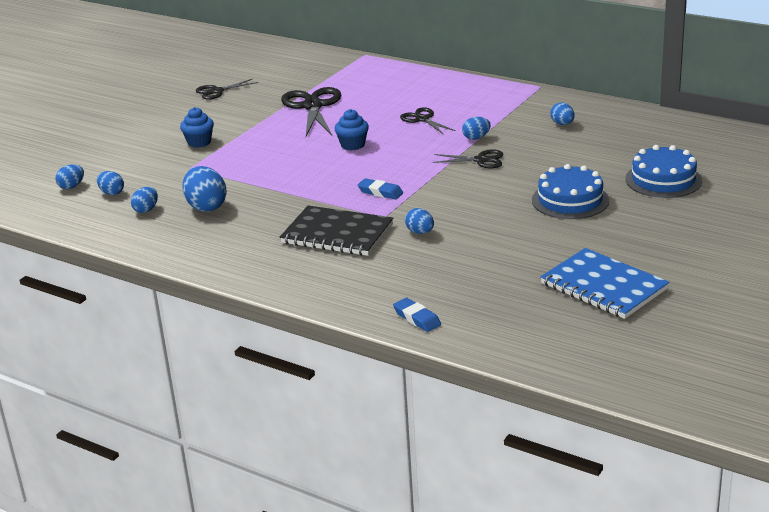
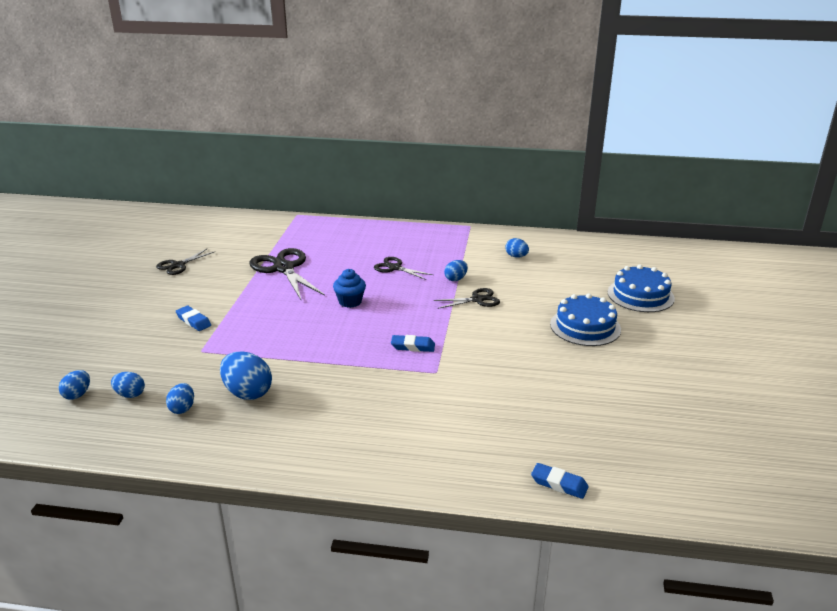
camera: 25 degrees left, 0 degrees up
blue cupcake [180,107,214,148] -> blue eraser [176,306,211,331]
black notebook [280,205,393,256] -> none
blue egg [405,208,434,234] -> none
blue notebook [540,248,670,319] -> none

